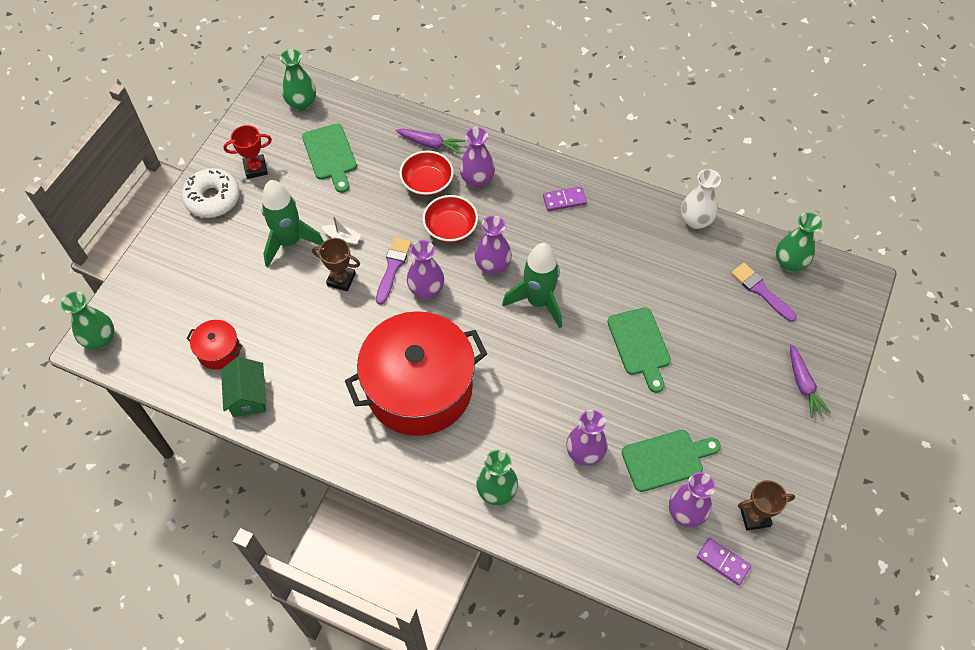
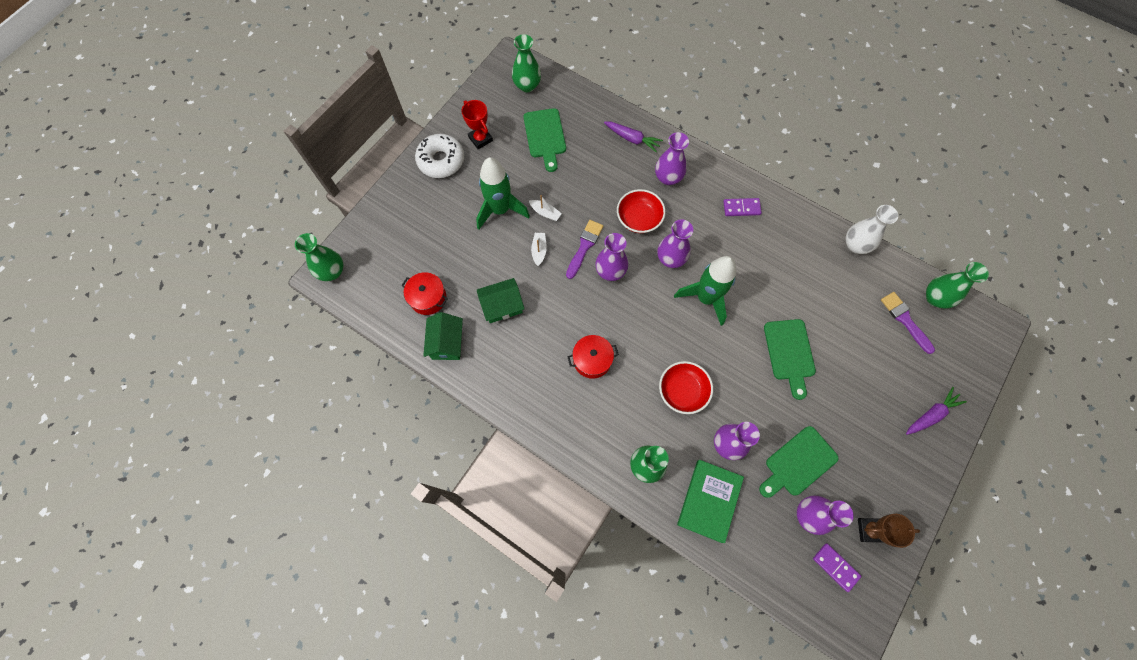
camera: 10 degrees right, 10 degrees up
red trophy [223,125,272,179] -> red trophy turned 60 degrees clockwise [462,100,493,150]
brown trophy [312,238,360,291] -> white boat [531,233,547,266]
red pot [345,311,487,436] -> red pot [568,335,619,379], size x0.42
red bowl [399,150,454,196] -> red bowl moved to [659,361,713,414]
green cutting board [622,430,721,492] -> green cutting board turned 150 degrees clockwise [759,426,839,498]
purple carrot [790,344,831,418] -> purple carrot turned 120 degrees counterclockwise [906,387,967,435]
none -> green house [477,278,525,323]
none -> green book [677,460,744,543]

